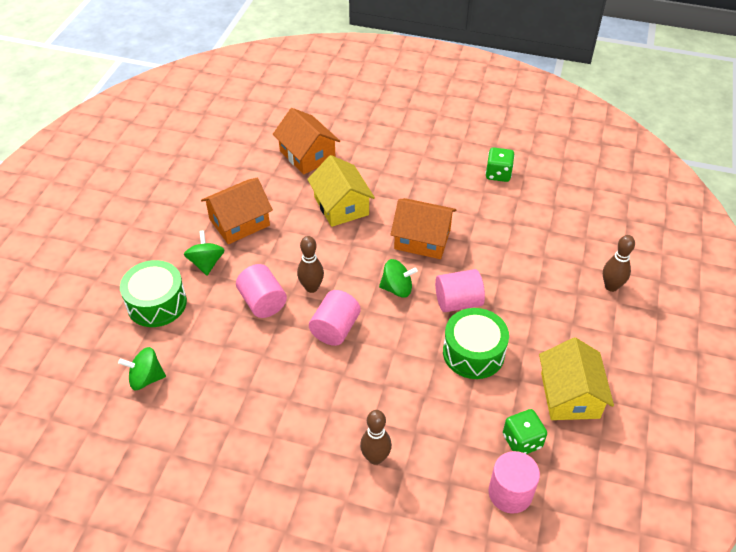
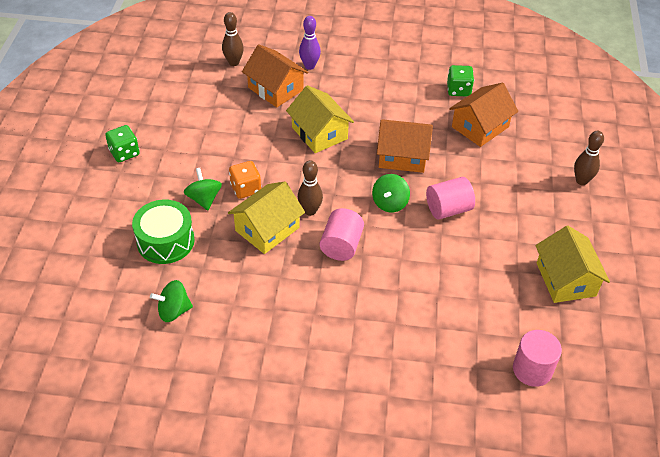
camera: 10 degrees left, 0 degrees up
orange house [201,178,273,244] -> orange house moved to [449,83,518,147]
pink cylinder [236,264,287,318] -> yellow house [228,181,305,254]
brown bowling pin [360,410,392,465] -> brown bowling pin moved to [222,12,244,66]
green spinning top [379,259,418,297] -> green spinning top turned 120 degrees clockwise [372,174,410,212]
green drum [443,308,509,379] -> none
green dice [503,409,547,454] -> green dice moved to [105,125,140,162]
none -> orange dice [229,161,261,199]
none -> purple bowling pin [299,16,321,70]

